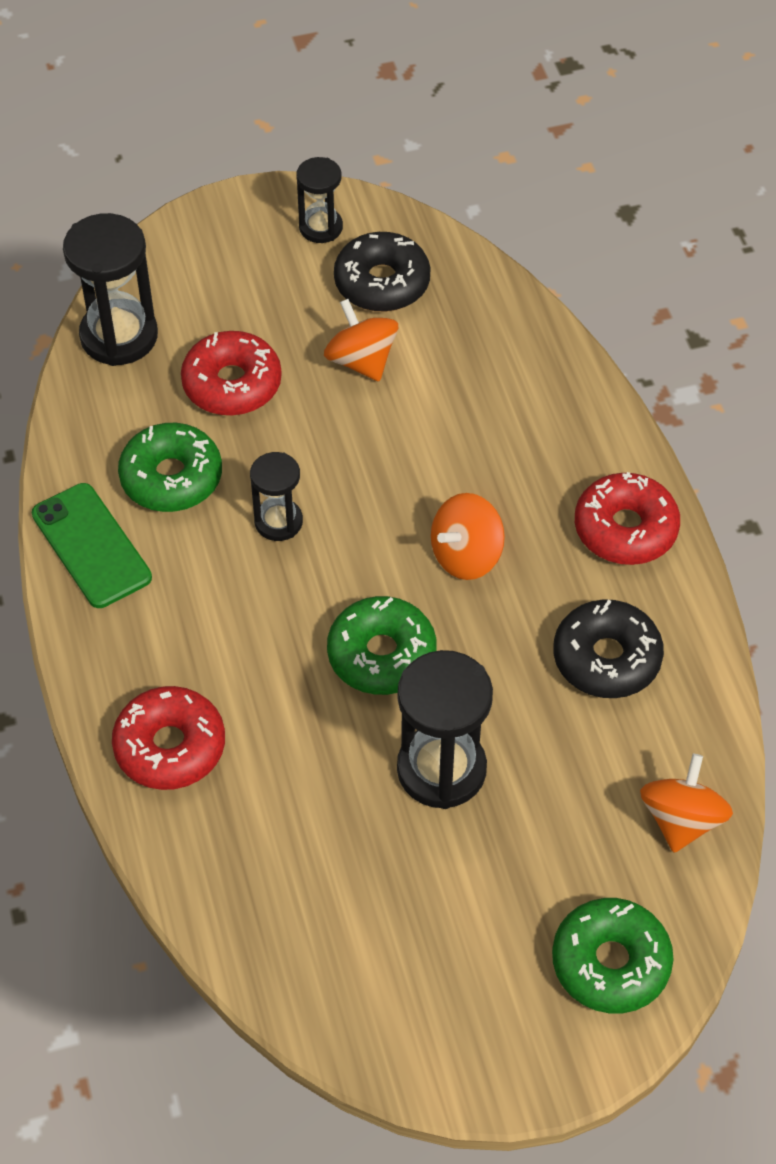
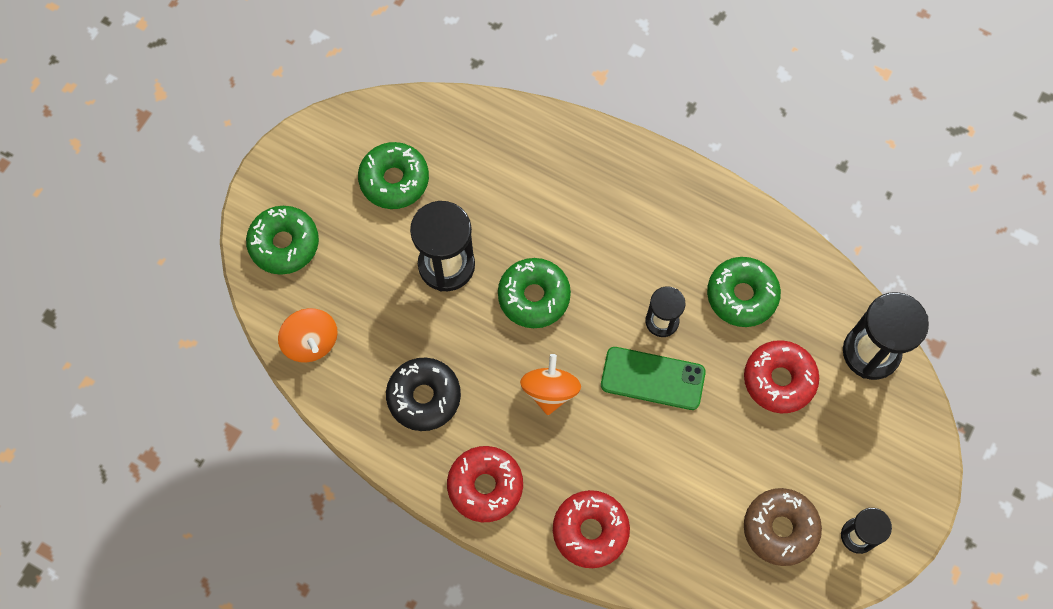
camera: 135 degrees right, 15 degrees up
green phone [32,483,152,608] -> green phone moved to [601,347,706,410]
red donut [112,686,225,790] -> red donut moved to [553,490,630,568]
orange spinning top [324,299,398,382] -> none
black donut [334,232,431,312] -> brown donut [744,488,822,566]
none -> green donut [358,142,429,209]

